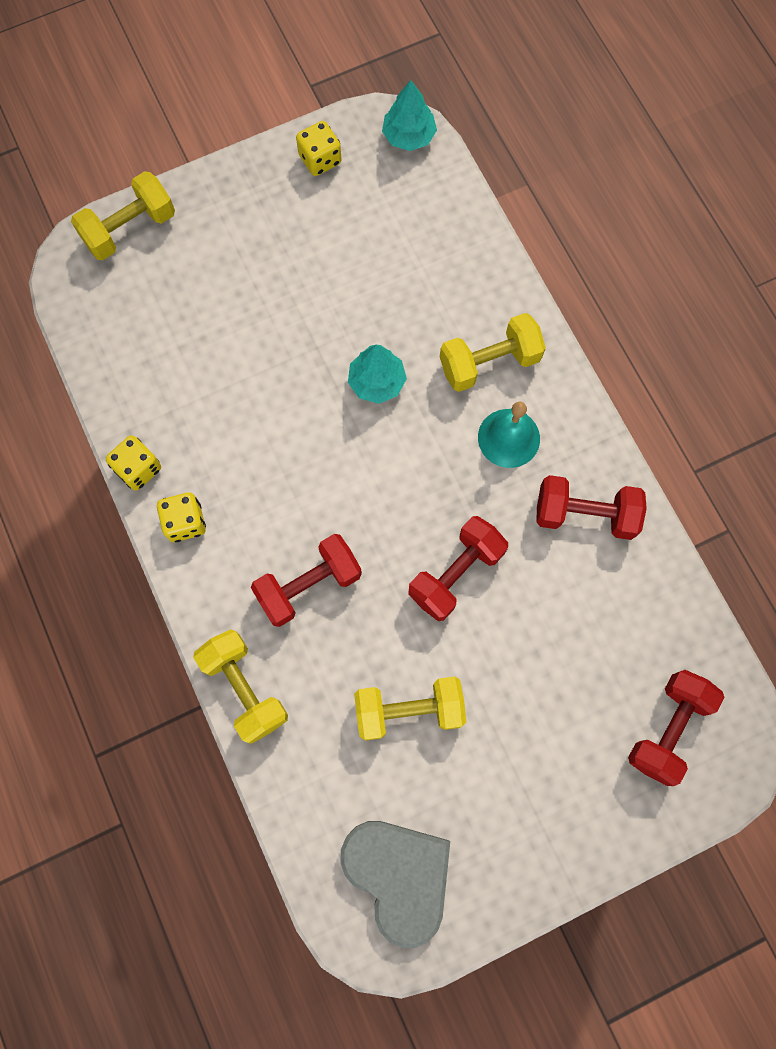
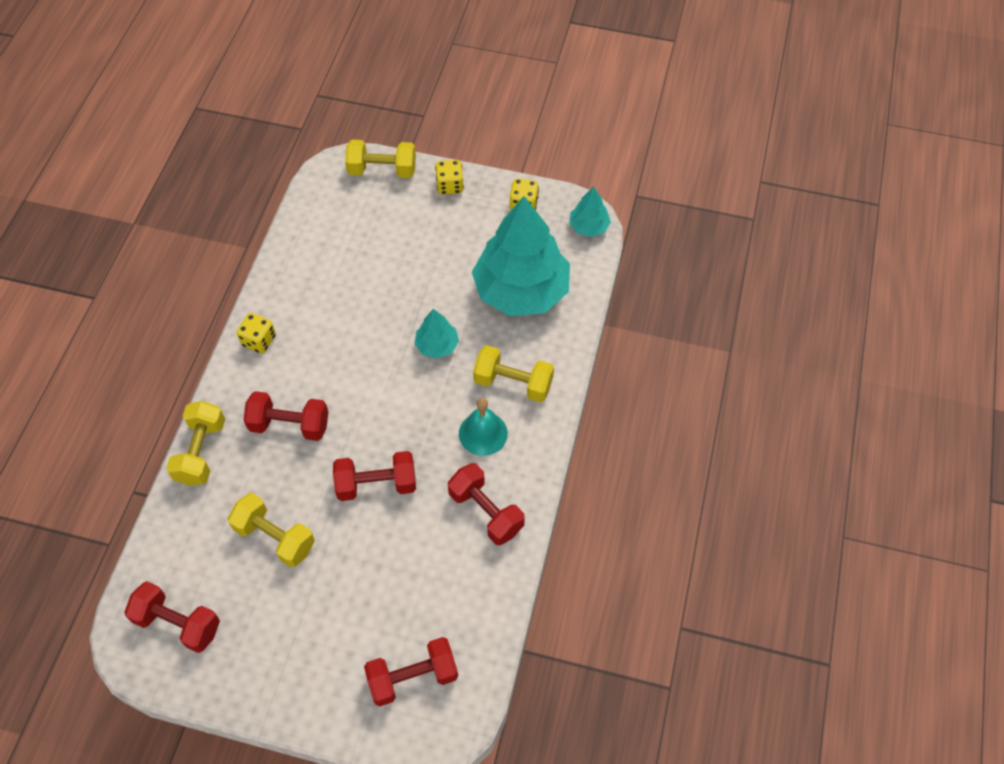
camera: 40 degrees right, 15 degrees down
yellow dice [106,435,161,490] -> yellow dice moved to [435,160,464,195]
grey heart [340,821,450,948] -> red dumbbell [124,581,220,653]
none -> turquoise tree [472,196,570,316]

